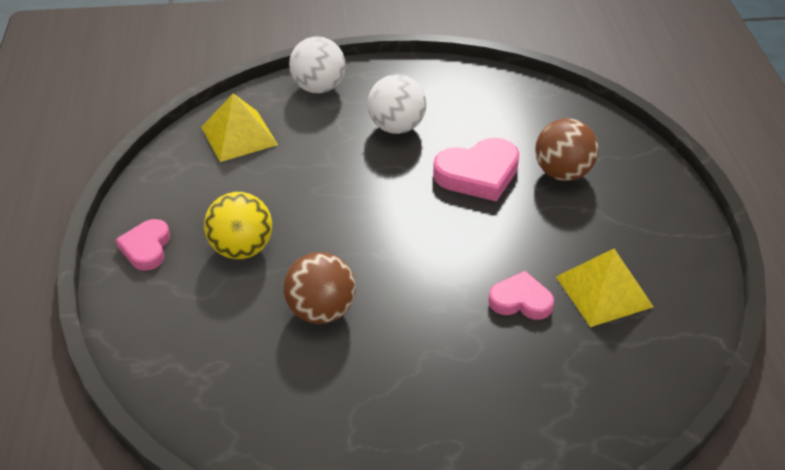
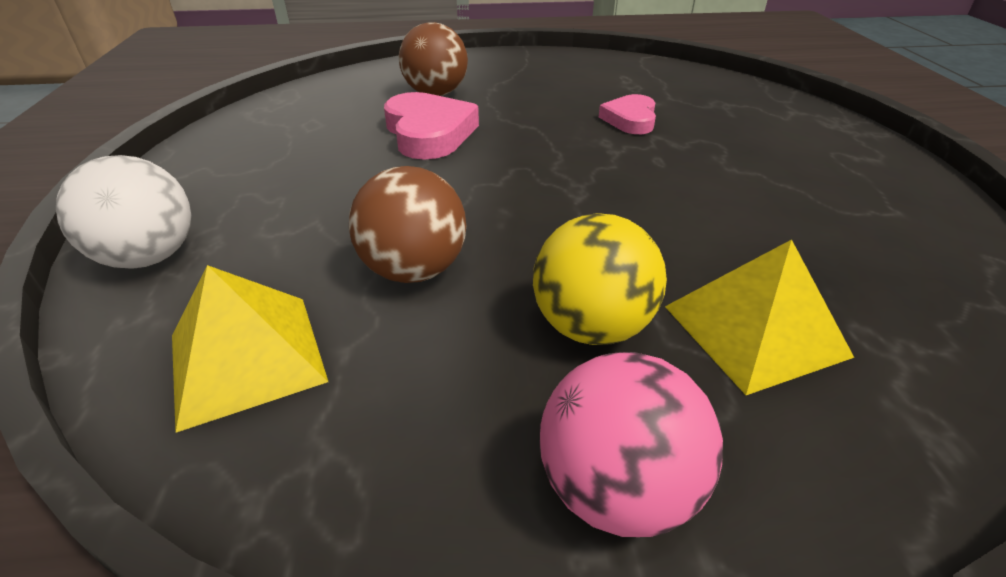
camera: 90 degrees left, 5 degrees down
pink heart [116,219,170,271] -> pink ball [540,352,723,537]
brown ball [284,252,356,324] -> brown ball moved to [349,166,466,283]
white ball [368,74,427,134] -> none
yellow pyramid [556,249,654,327] -> yellow pyramid moved to [665,239,854,395]

